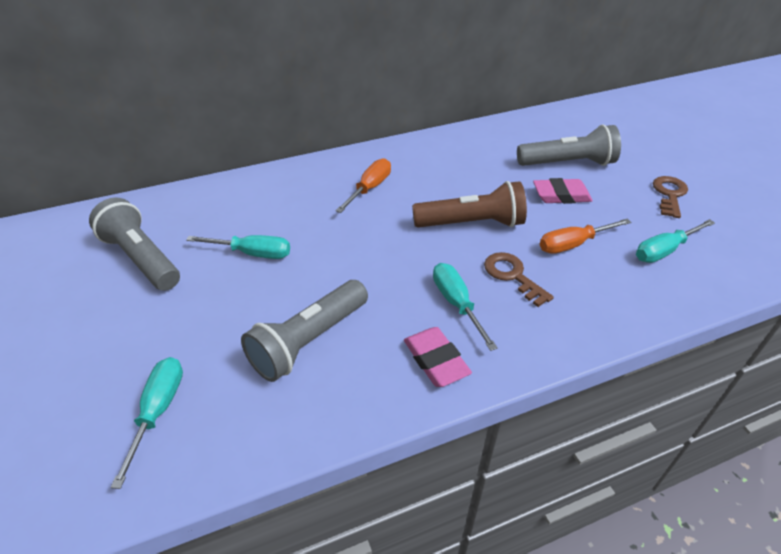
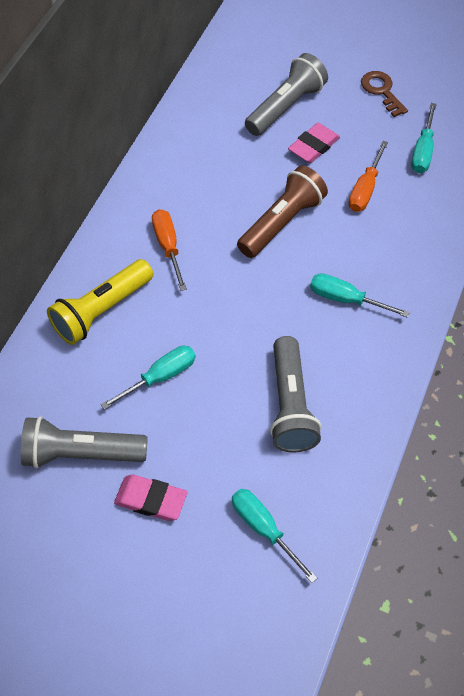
camera: 45 degrees left, 15 degrees up
pink eraser [404,327,472,387] -> pink eraser moved to [114,475,187,521]
brown key [484,252,554,307] -> none
none -> yellow flashlight [47,259,154,345]

